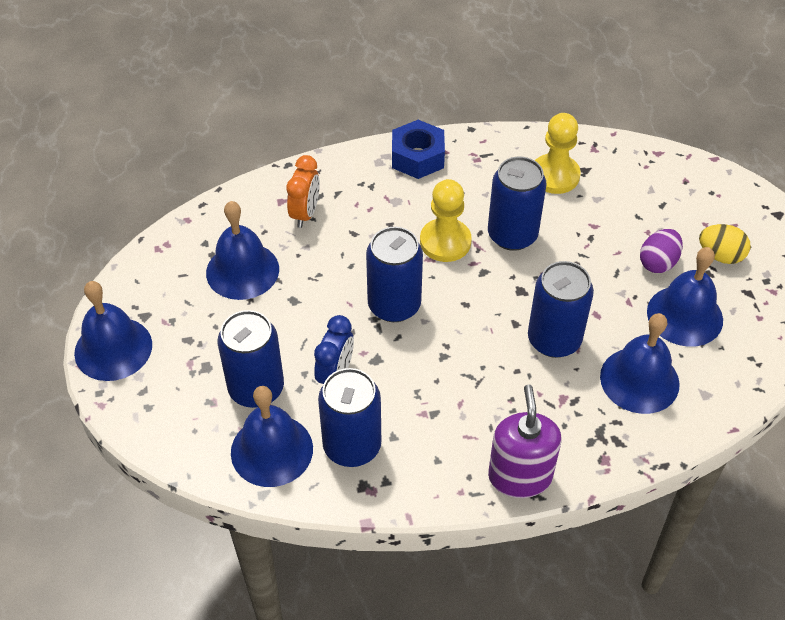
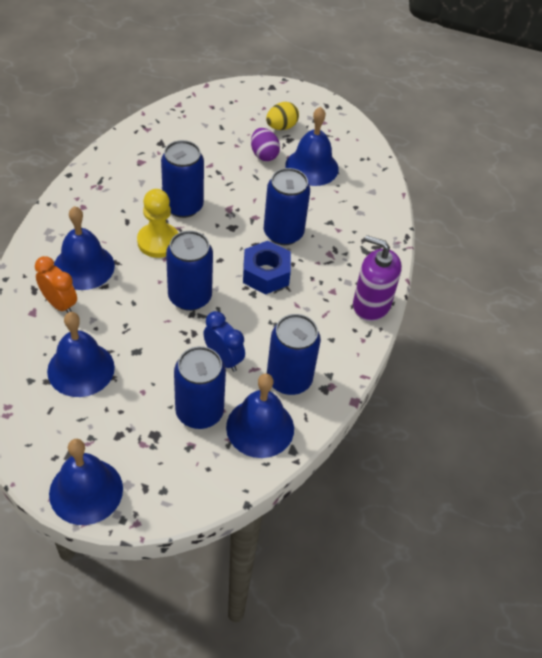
camera: 65 degrees left, 0 degrees up
blue nut [392,120,445,179] -> blue nut moved to [243,241,291,294]
yellow pawn [535,113,581,194] -> none
blue bell [600,313,680,414] -> blue bell moved to [54,206,115,290]

